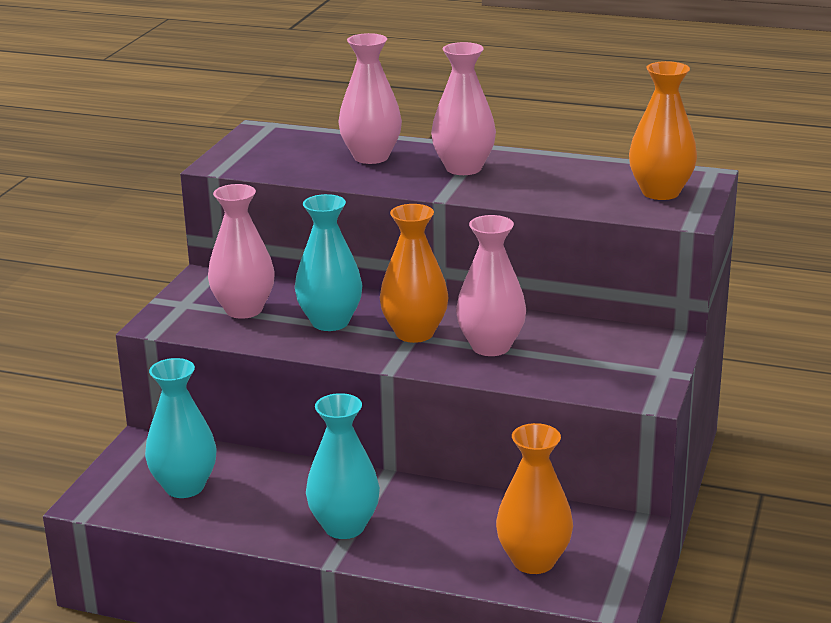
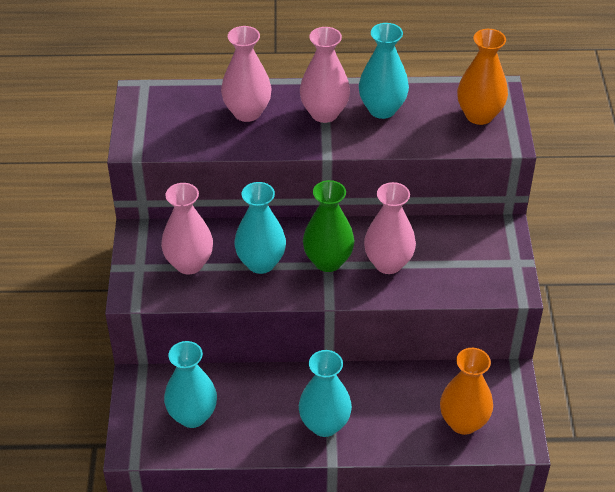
camera: 20 degrees left, 20 degrees up
orange vase [380,204,448,343] -> green vase [303,180,354,272]
none -> turquoise vase [359,23,409,119]

